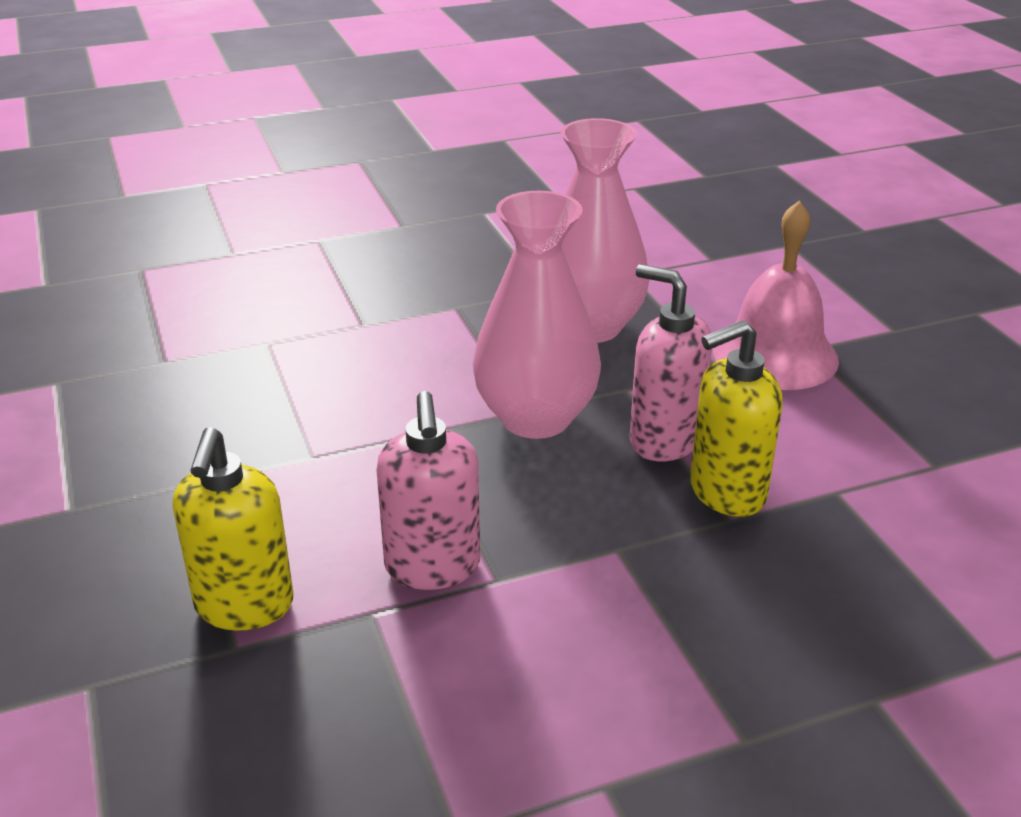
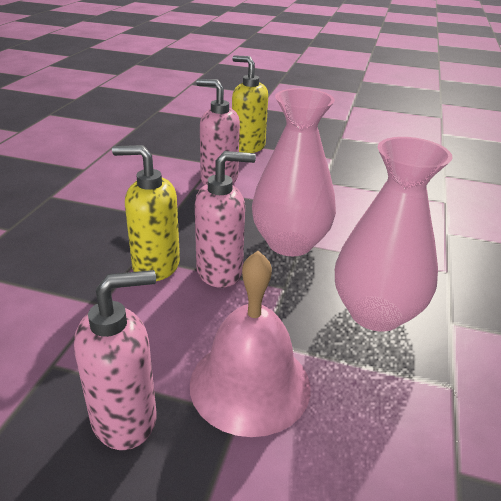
camera: 125 degrees right, 0 degrees up
yellow soap dispenser [690,320,783,517] -> yellow soap dispenser turned 90 degrees counterclockwise [112,145,180,281]
none -> pink soap dispenser [74,270,156,450]

